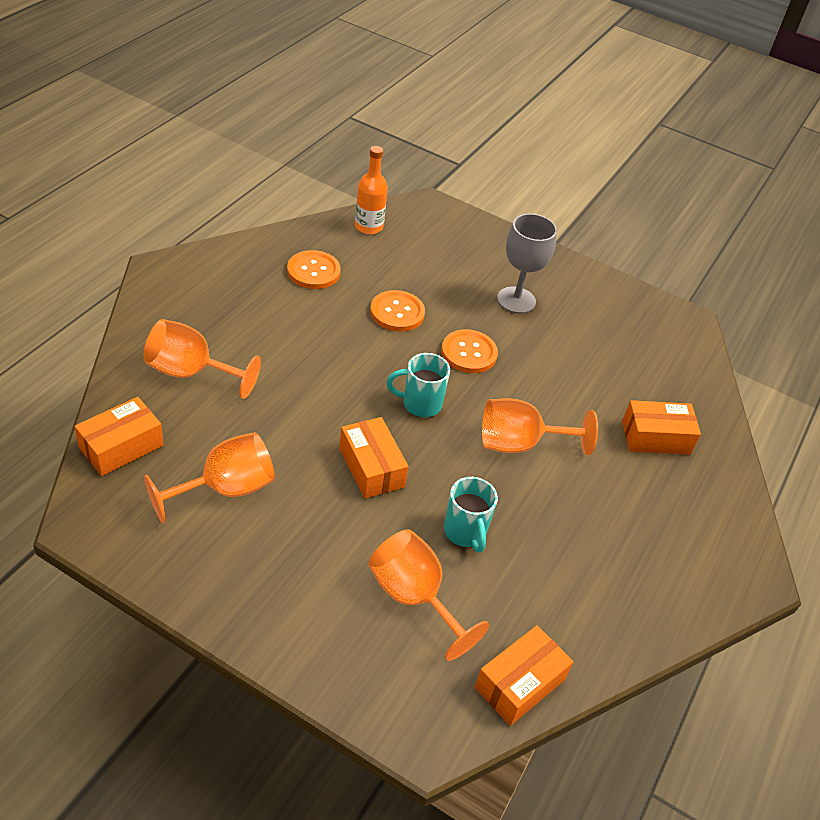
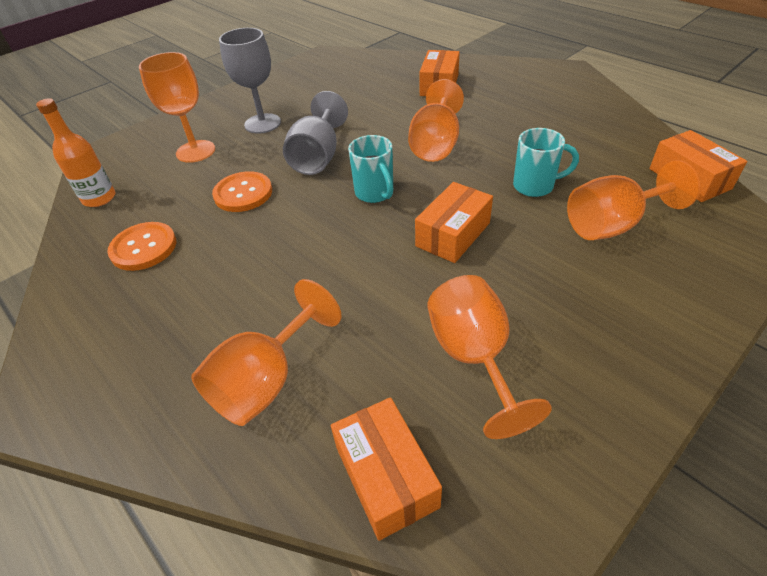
camera: 65 degrees left, 0 degrees up
orange box [339,417,409,499] -> orange box turned 45 degrees counterclockwise [415,182,493,263]
turquoise mug [387,353,450,417] -> turquoise mug turned 45 degrees counterclockwise [348,135,393,203]
orange button [441,329,498,373] -> grey goblet [283,91,348,175]
none -> orange goblet [139,52,215,163]

